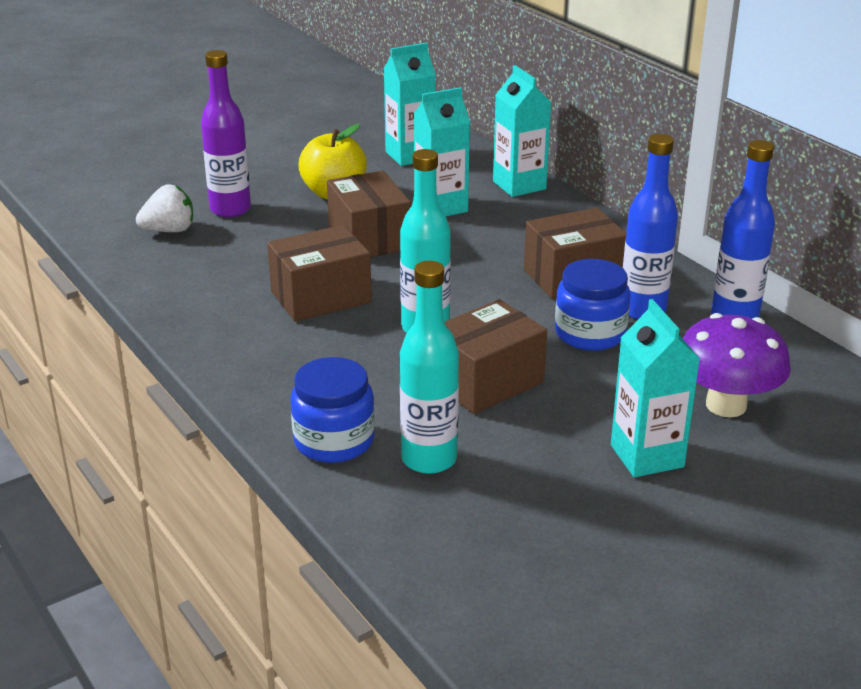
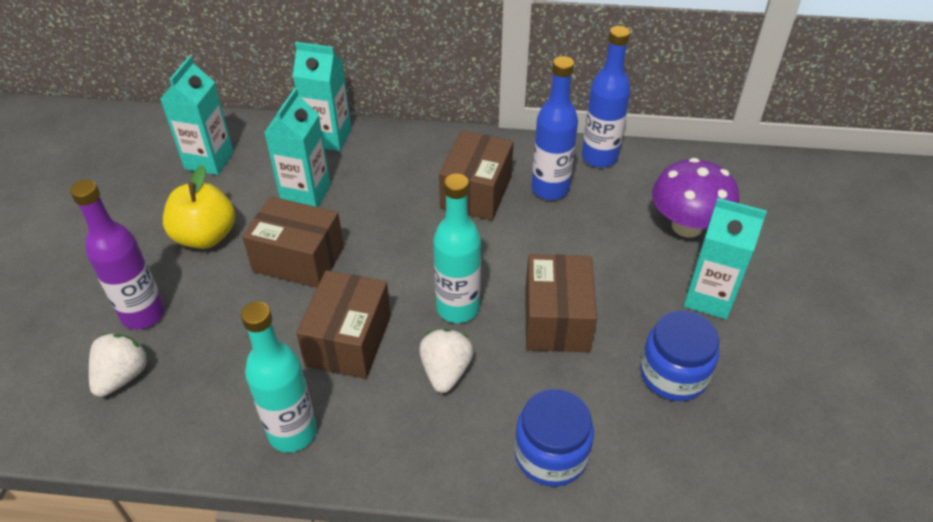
camera: 50 degrees left, 15 degrees up
turquoise bottle [400,261,459,474] -> turquoise bottle moved to [241,301,317,452]
blue jar [555,259,631,351] -> blue jar moved to [640,310,719,401]
none -> white strawberry [419,329,474,393]

